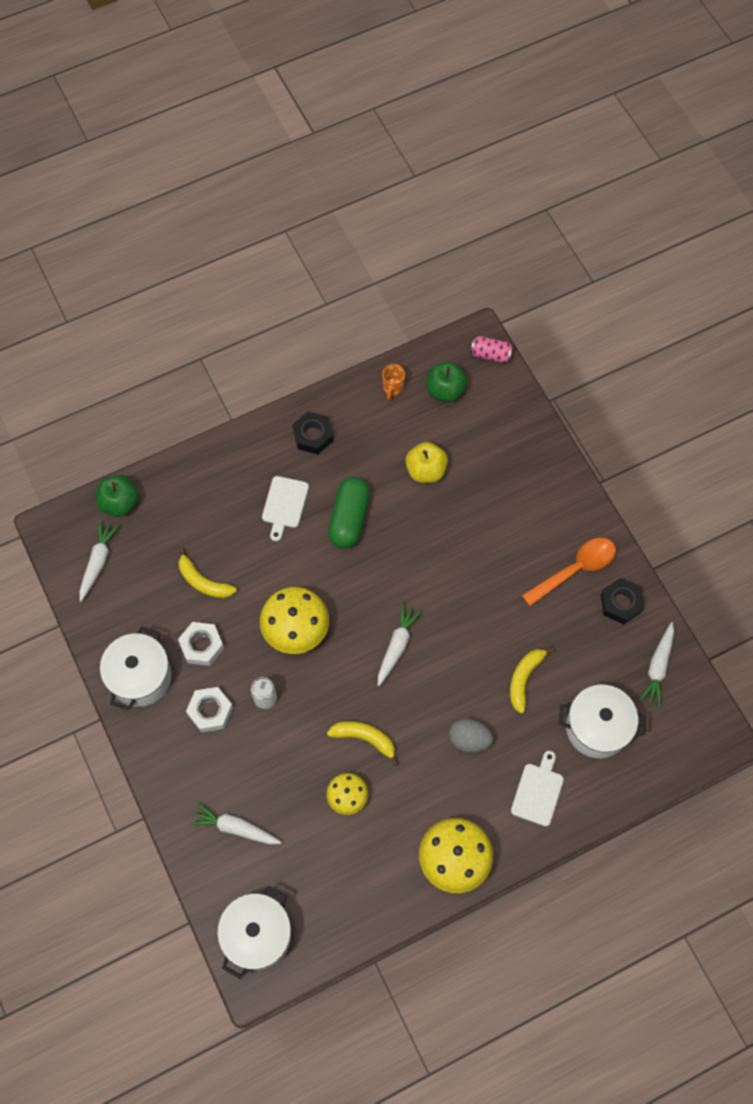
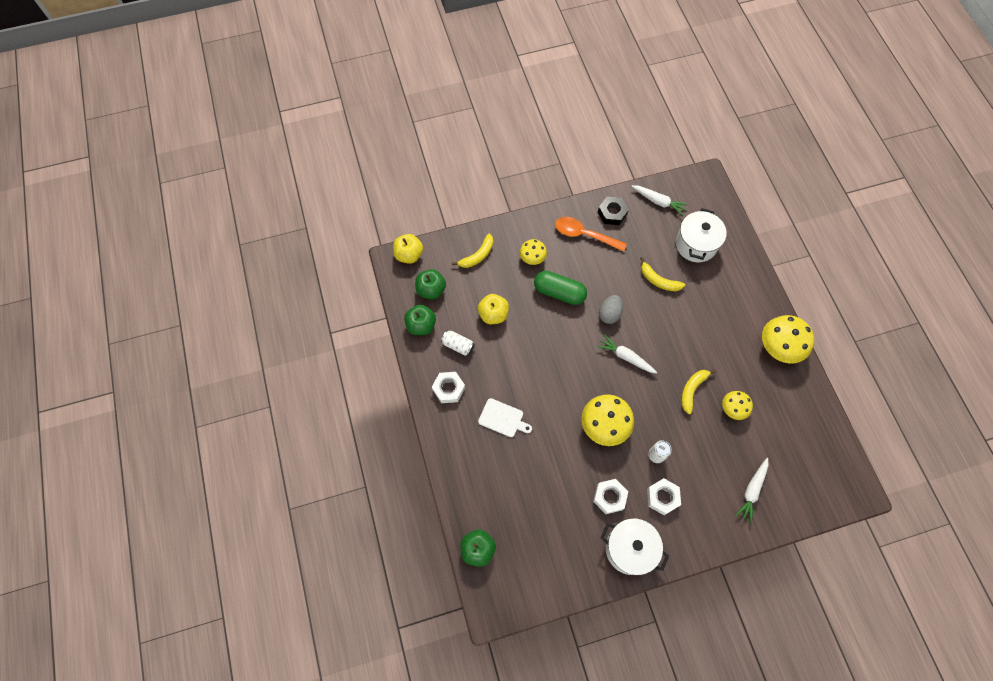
camera: 80 degrees left, 0 degrees up
white carrot [79,520,120,602] -> none
yellow banana [179,547,237,598] -> yellow banana moved to [452,234,493,268]
white pot [217,886,291,979] -> none
black nut [292,411,333,454] -> white nut [432,372,465,403]
green capsule [328,477,370,549] -> green capsule moved to [534,271,587,305]
orange mug [382,364,405,400] -> green apple [404,305,436,335]
grey egg [449,719,493,753] -> grey egg moved to [599,295,623,324]
pink can [470,336,513,363] -> yellow apple [393,234,423,264]
white cutting board [511,751,564,826] -> none
orange spoon [522,538,616,606] -> orange spoon turned 45 degrees counterclockwise [555,217,627,252]
none -> white can [441,330,475,356]
none -> yellow mushroom [520,239,547,265]

